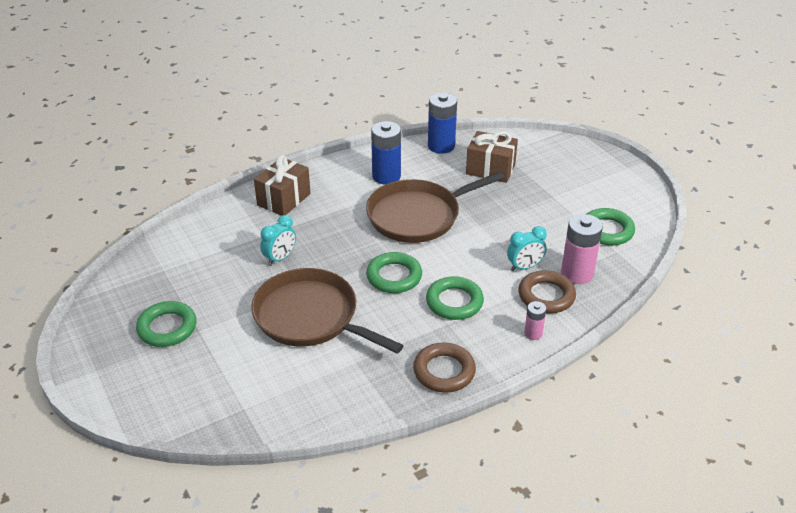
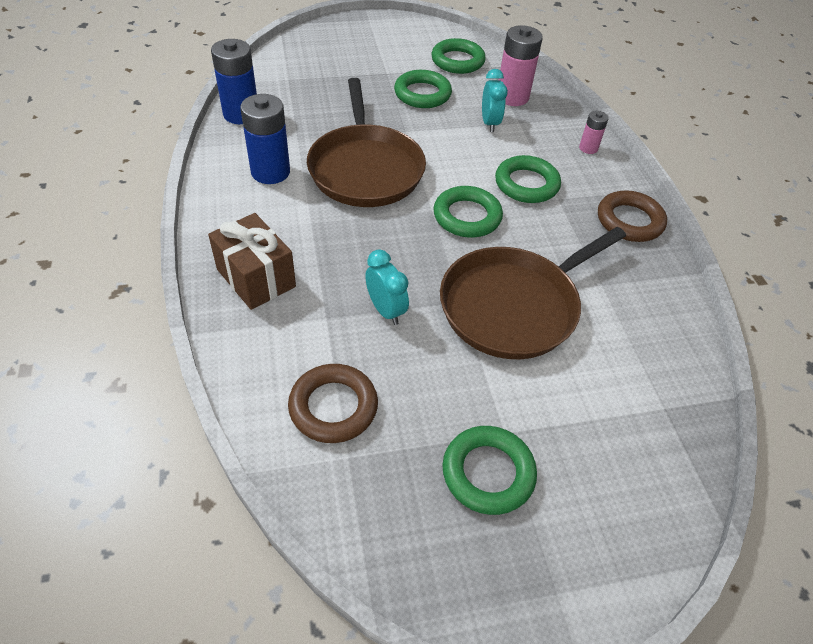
camera: 75 degrees left, 10 degrees up
brown gift [466,131,518,183] -> none
brown ring [518,270,576,313] -> brown ring moved to [288,364,378,443]
none -> green ring [394,70,452,108]

